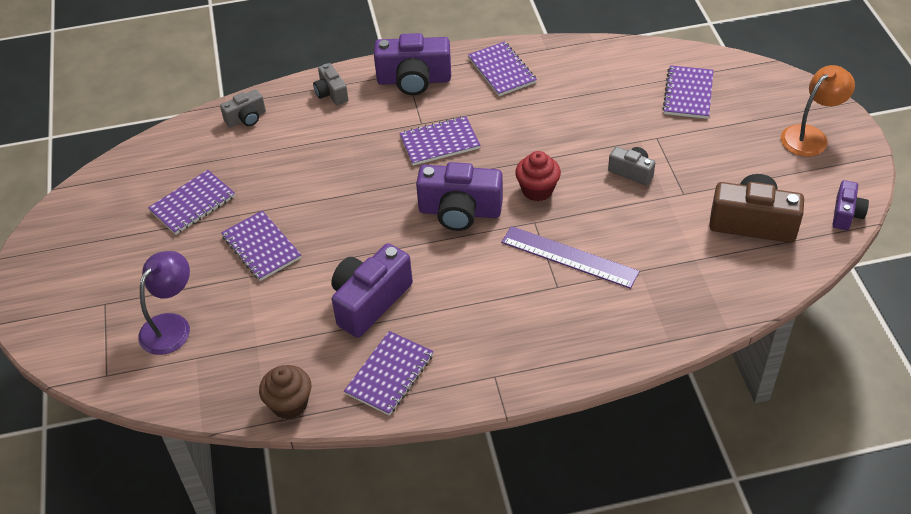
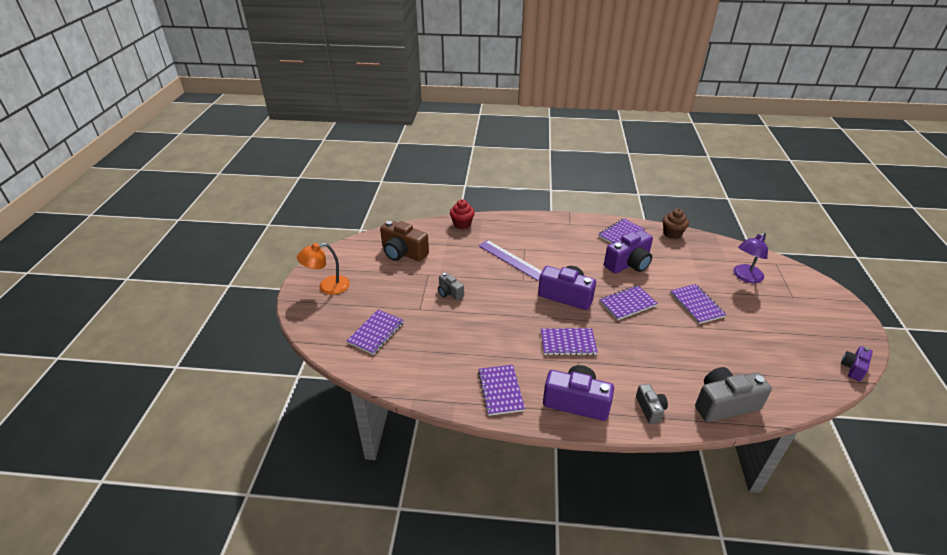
camera: 165 degrees left, 10 degrees down
purple notebook [148,170,235,235] -> purple notebook moved to [599,285,658,320]
grey camera [220,89,266,127] -> grey camera [695,367,772,422], size x1.82
red cupcake [515,151,561,201] -> red cupcake moved to [450,200,475,229]
purple camera [833,180,869,230] -> purple camera moved to [841,346,873,381]

